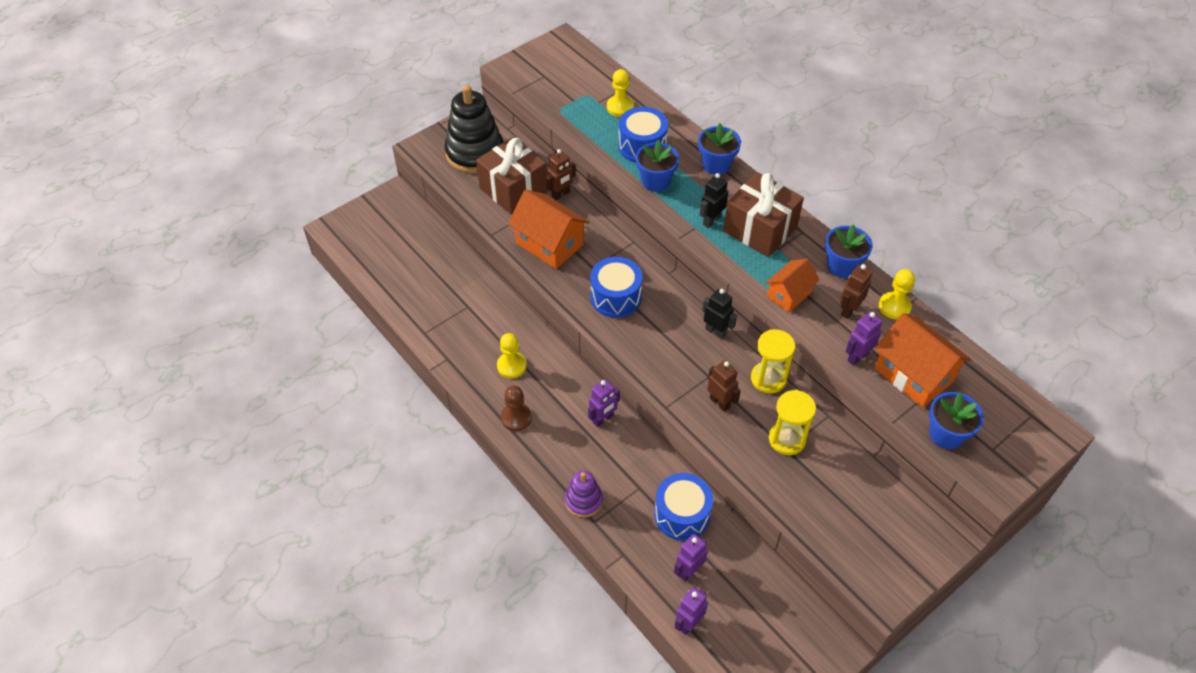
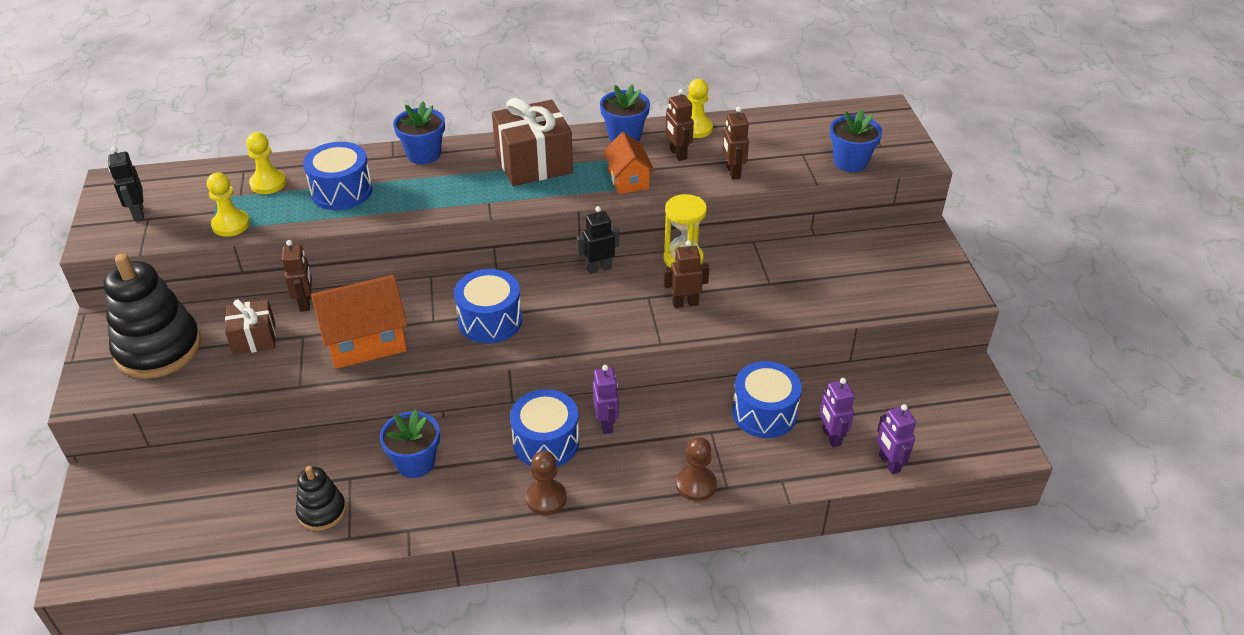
camera: 60 degrees left, 10 degrees down
brown gift [476,137,548,215] -> brown gift [225,299,276,355], size x0.59
yellow pawn [497,333,527,378] -> yellow pawn moved to [207,173,250,237]
purple stacking toy [565,471,603,517] -> brown pawn [676,437,717,501]
blue flower pot [636,140,679,192] -> blue flower pot moved to [380,410,440,478]
black robot [700,173,728,228] -> black robot moved to [108,146,144,221]
yellow hourglass [769,390,816,455] -> none
purple robot [846,312,882,365] -> brown robot [723,107,749,180]
orange house [875,313,971,408] -> none
none -> black stacking toy [296,466,346,531]
none -> blue drum [510,389,579,467]

